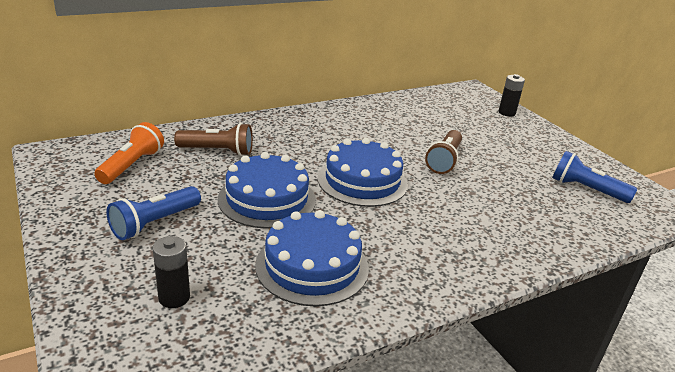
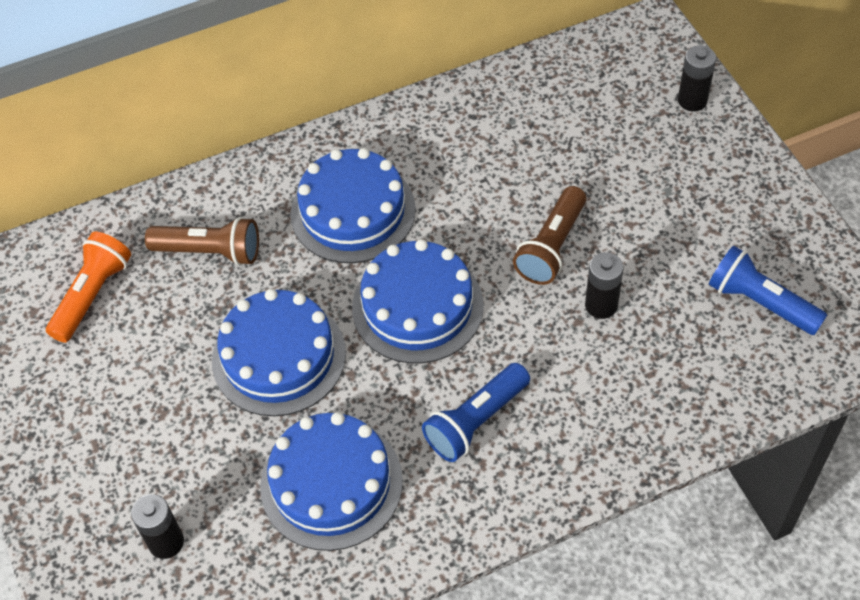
camera: 10 degrees right, 25 degrees up
blue flashlight [106,186,201,240] -> blue flashlight moved to [422,363,530,462]
none -> blue cake [291,148,416,263]
none -> black battery [585,252,624,319]

